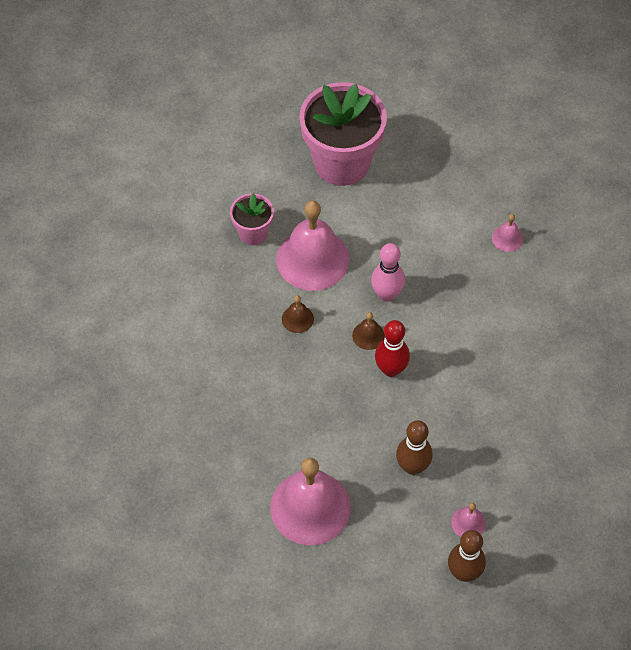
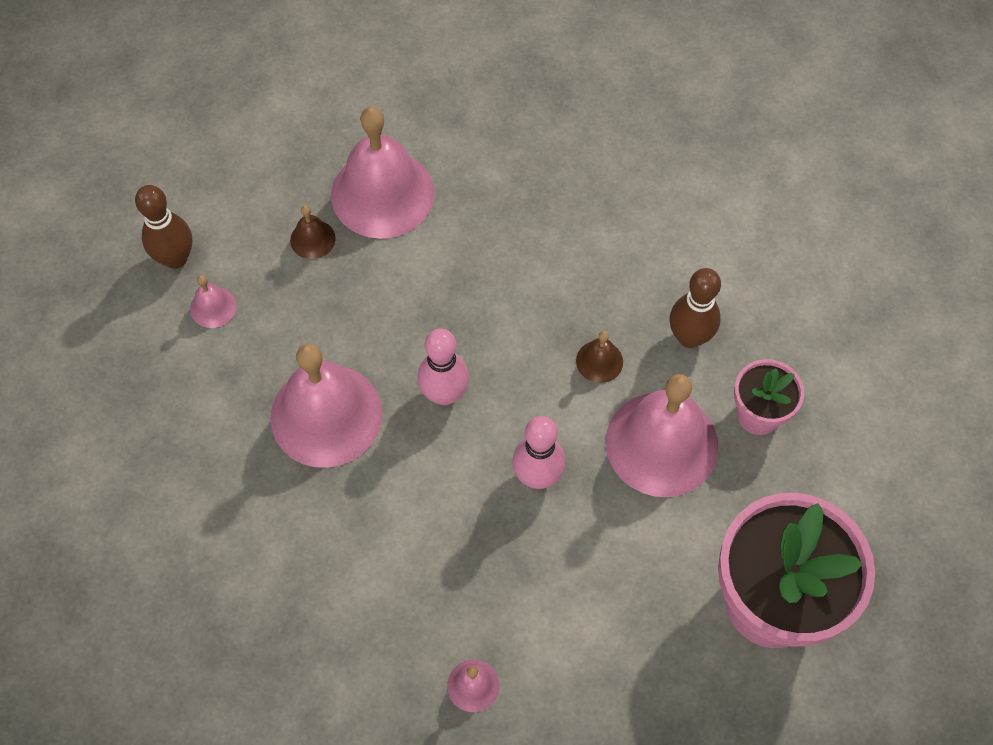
camera: 135 degrees right, 5 degrees up
brown bell [352,312,385,350] -> brown bell moved to [290,205,336,259]
red bowling pin [375,320,410,377] -> pink bowling pin [418,328,469,405]
brown bowling pin [396,420,433,475] -> brown bowling pin moved to [670,268,721,348]
none -> pink bell [270,343,383,468]

